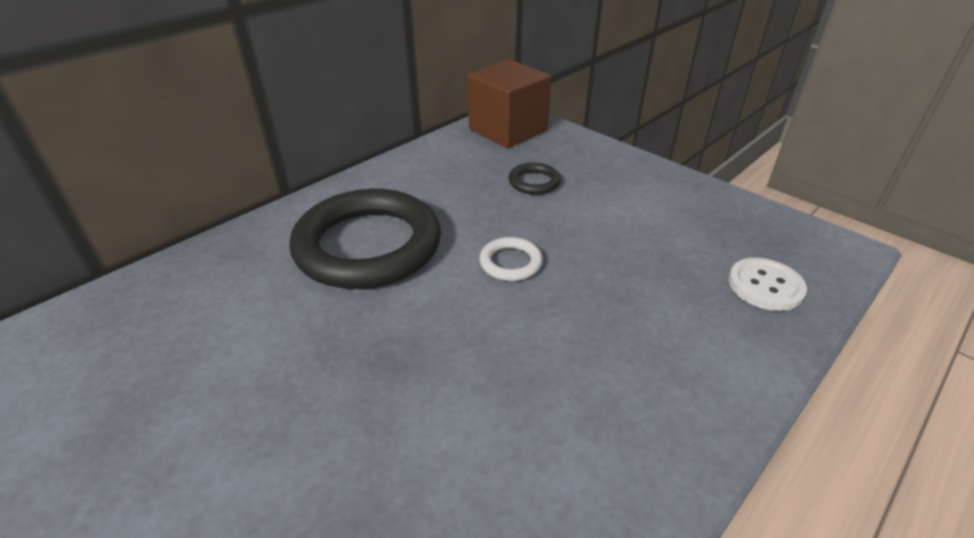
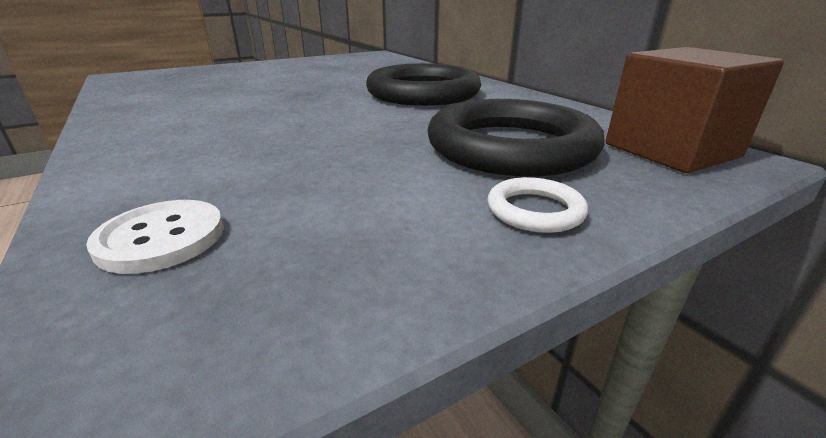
camera: 105 degrees right, 10 degrees down
white ring [479,237,543,281] -> white ring moved to [487,177,588,233]
black ring [508,162,561,195] -> black ring [427,99,605,177], size x2.41

